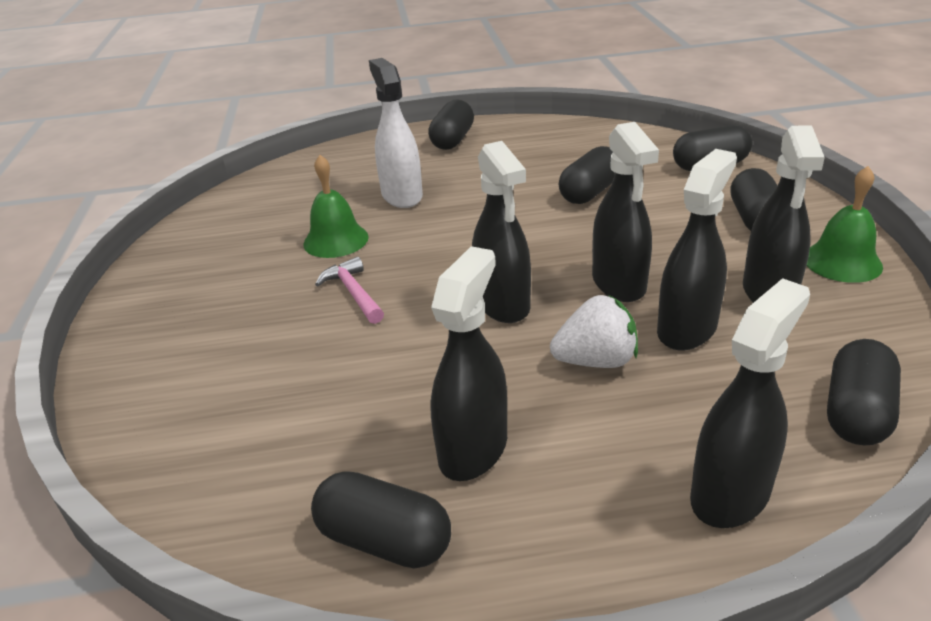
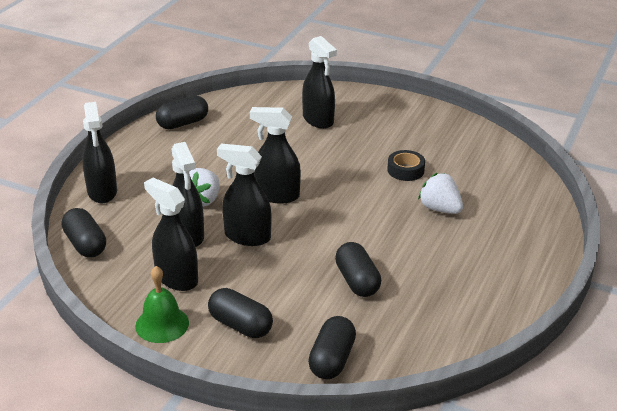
camera: 120 degrees right, 0 degrees up
green bell [303,155,369,258] -> black tape [387,150,425,181]
pink hammer [315,257,384,324] -> none
white spray bottle [369,58,423,208] -> white strawberry [418,173,463,214]
black capsule [428,99,474,150] -> none
black spray bottle [430,246,507,481] -> black spray bottle moved to [302,36,337,129]

